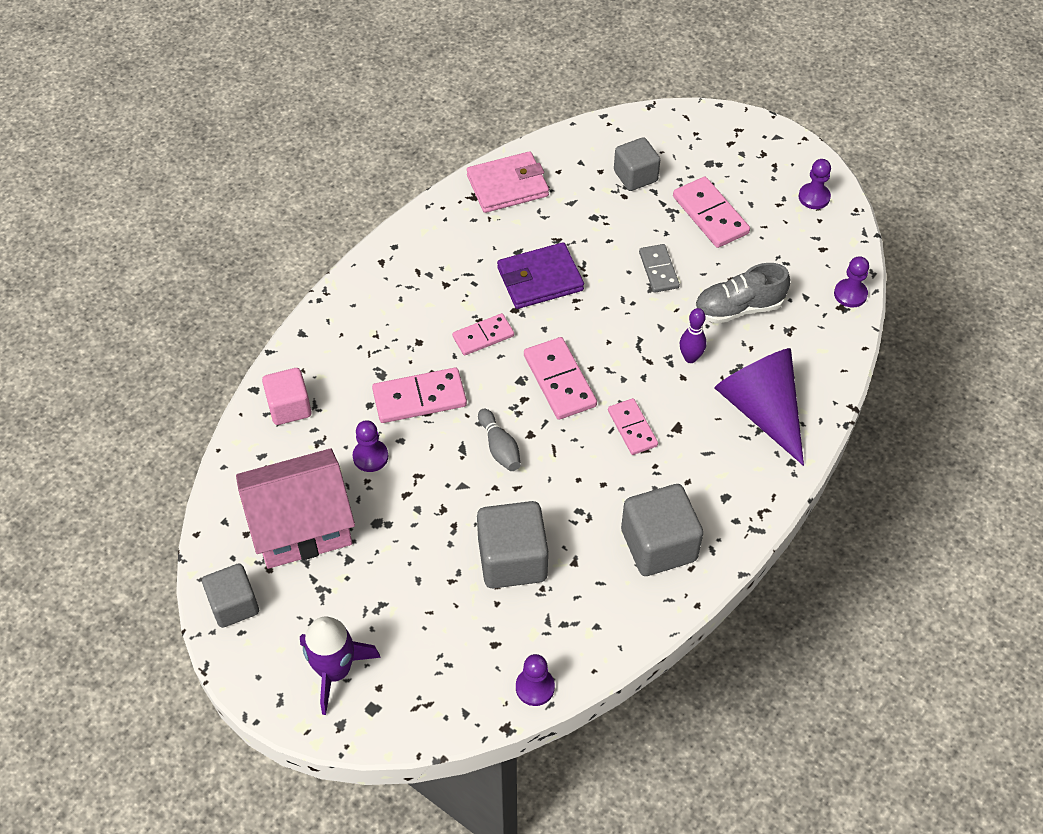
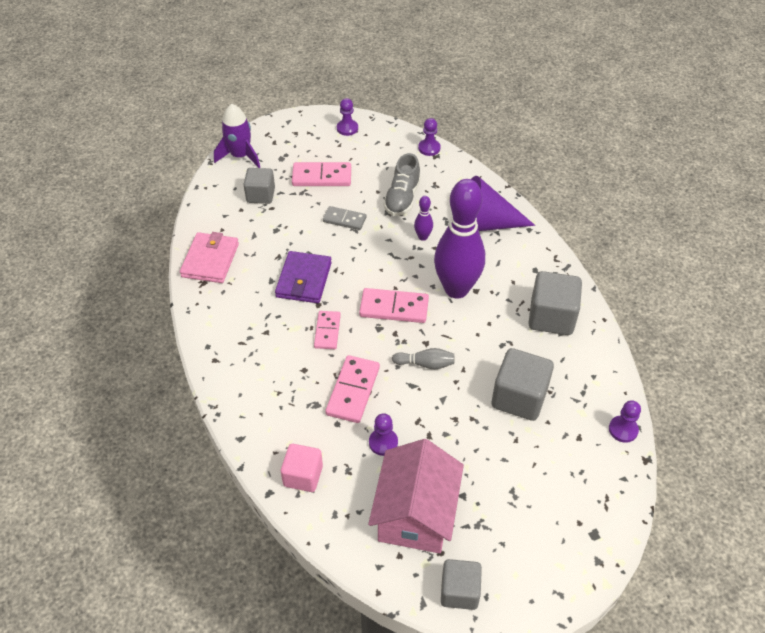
camera: 60 degrees left, 5 degrees down
purple rocket [300,616,381,715] -> purple rocket moved to [214,104,260,168]
pink domino [608,398,658,455] -> purple bowling pin [434,179,485,299]

